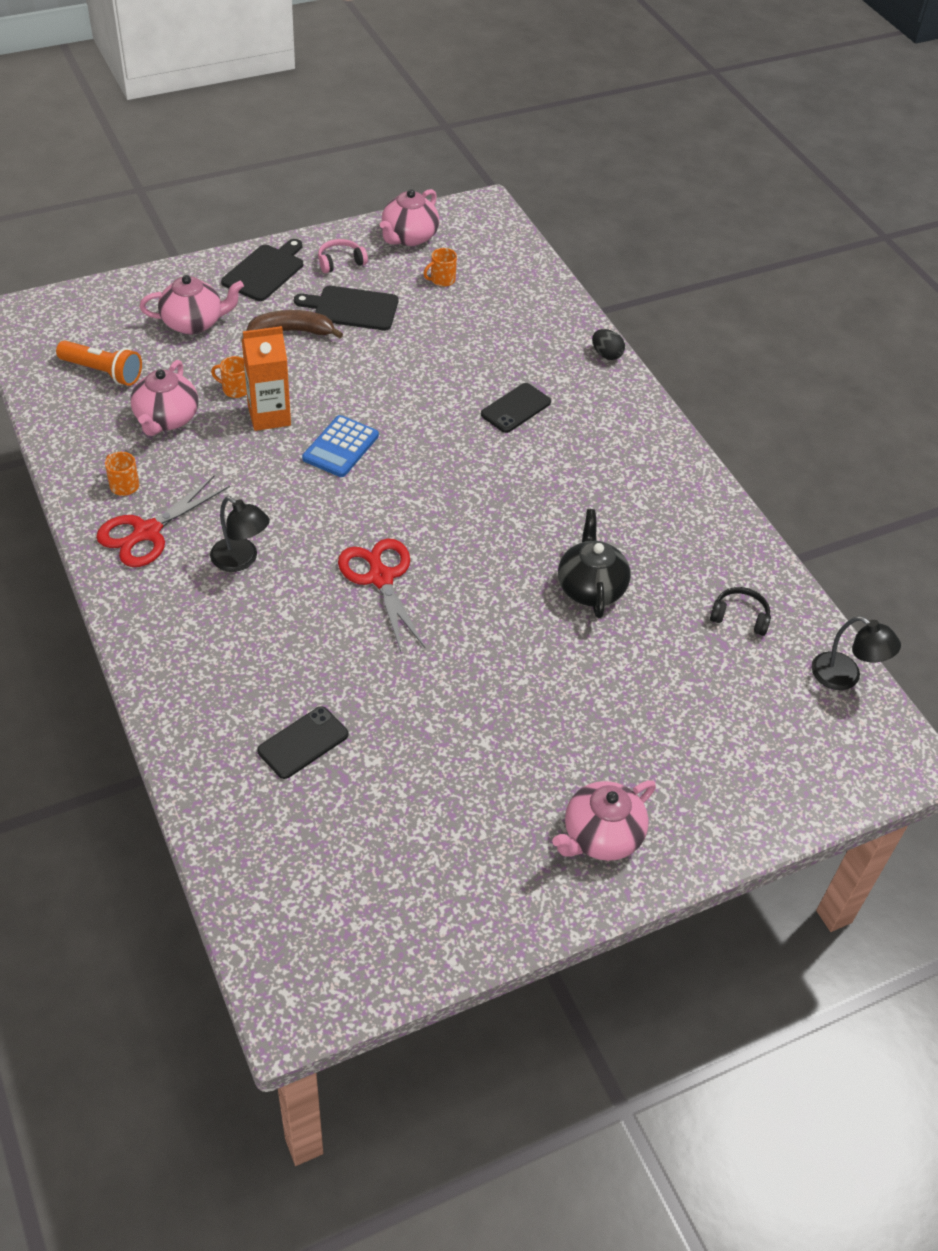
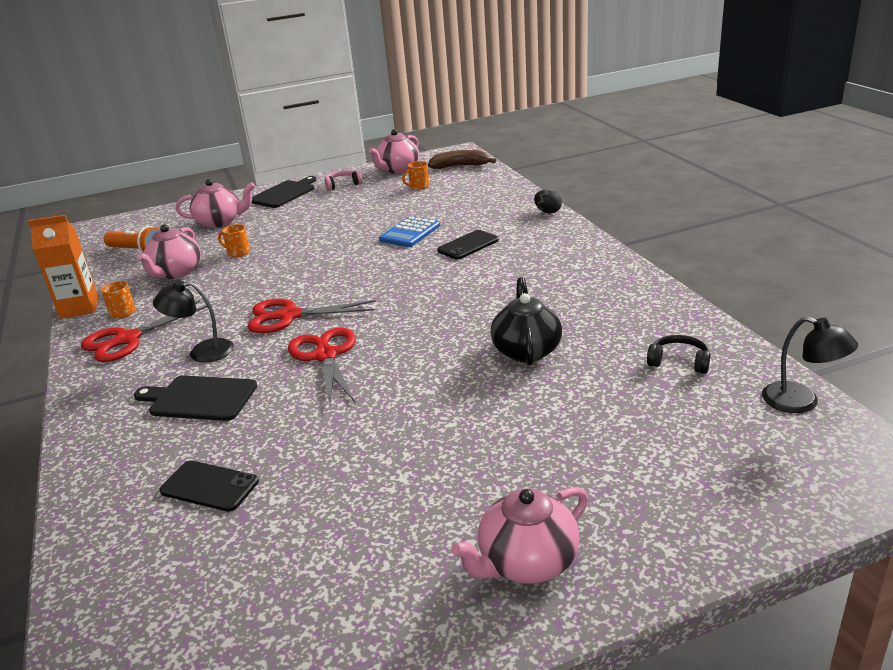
camera: 10 degrees right, 20 degrees down
black lamp [210,496,270,572] -> black lamp turned 135 degrees clockwise [153,280,234,362]
orange carton [242,326,291,431] -> orange carton moved to [28,215,99,319]
brown banana [247,310,343,339] -> brown banana moved to [428,150,496,169]
black phone [257,706,348,779] -> black phone turned 60 degrees clockwise [159,461,259,512]
black cutting board [294,286,398,330] -> black cutting board moved to [134,376,257,421]
blue calculator [302,415,379,477] -> blue calculator moved to [379,216,440,247]
none -> red scissors [247,299,376,333]

